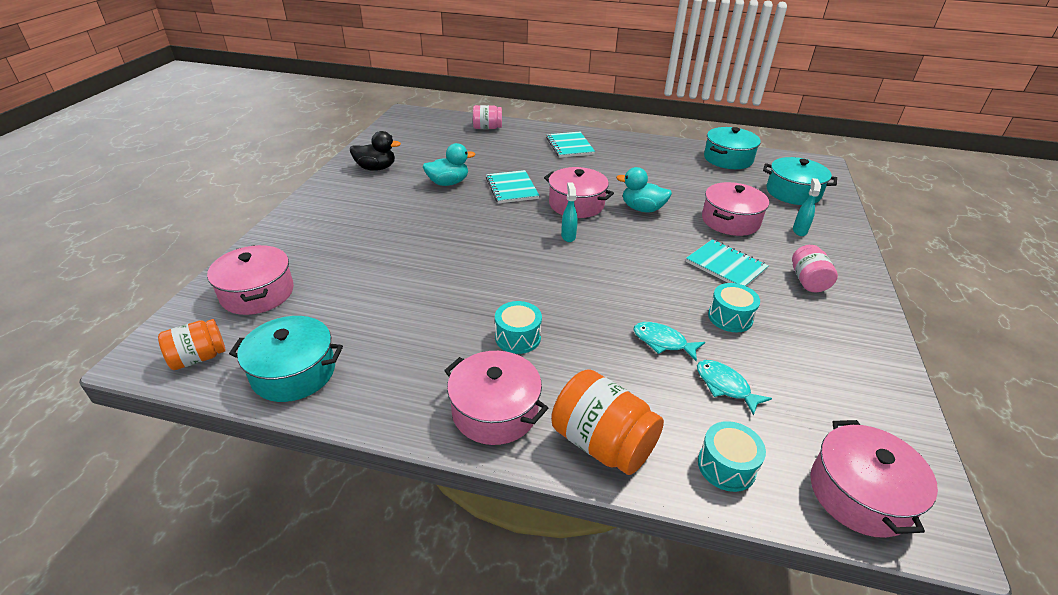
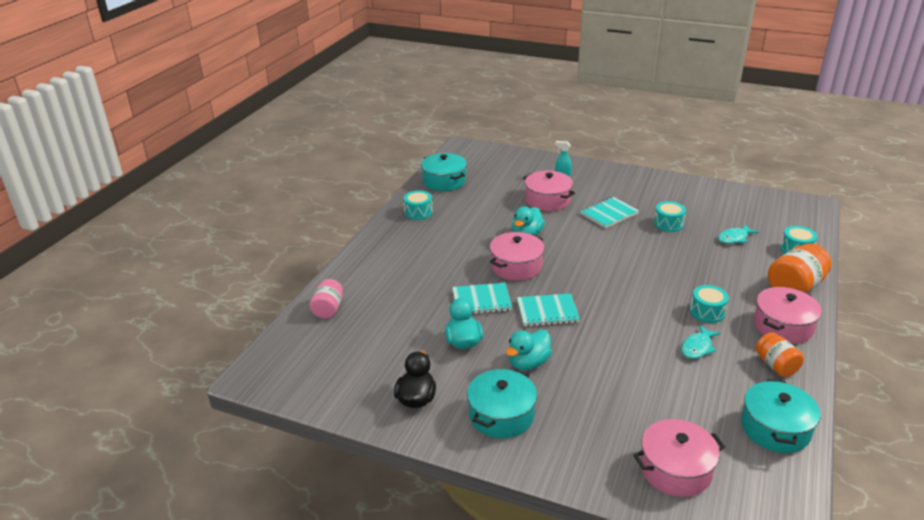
camera: 80 degrees left, 5 degrees down
orange jar [158,319,226,370] -> orange jar moved to [756,332,804,377]
turquoise notebook [546,132,595,158] -> turquoise notebook moved to [517,293,580,327]
turquoise spray bottle [561,182,578,242] -> none
turquoise fish [633,322,705,361] -> turquoise fish moved to [681,325,720,359]
turquoise pot [763,157,837,205] -> turquoise pot moved to [467,369,537,438]
pink jar [792,245,838,292] -> none
pink pot [810,420,938,538] -> none
none -> turquoise drum [404,190,433,220]
none -> turquoise duck [506,330,552,370]

